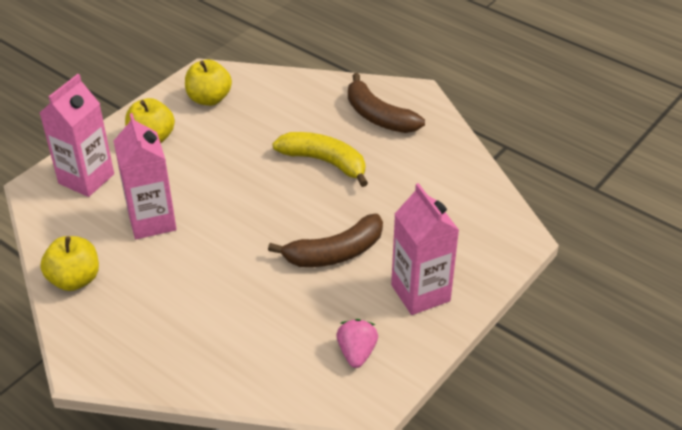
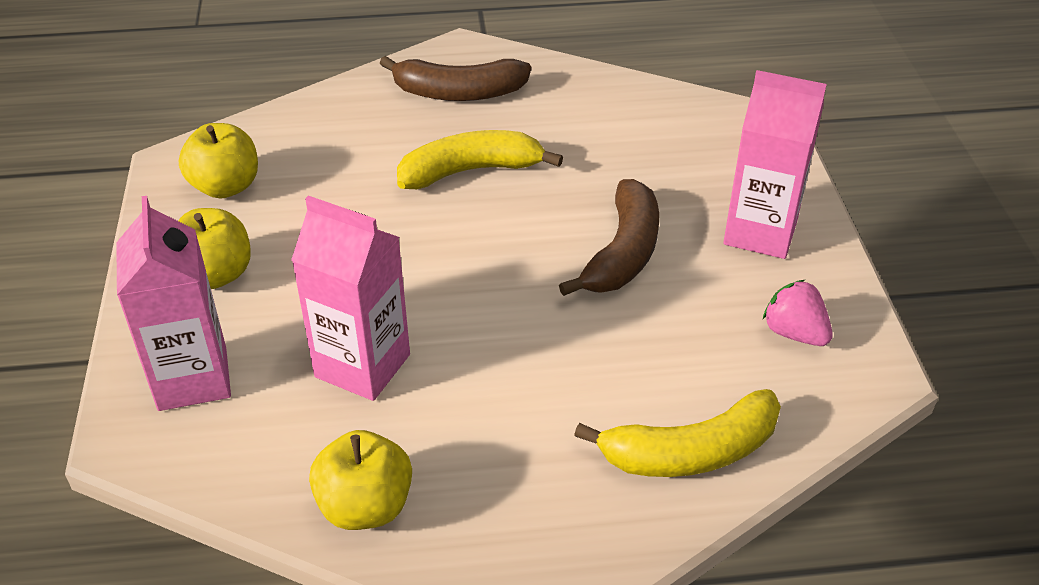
camera: 45 degrees left, 0 degrees up
none -> yellow banana [574,389,781,477]

